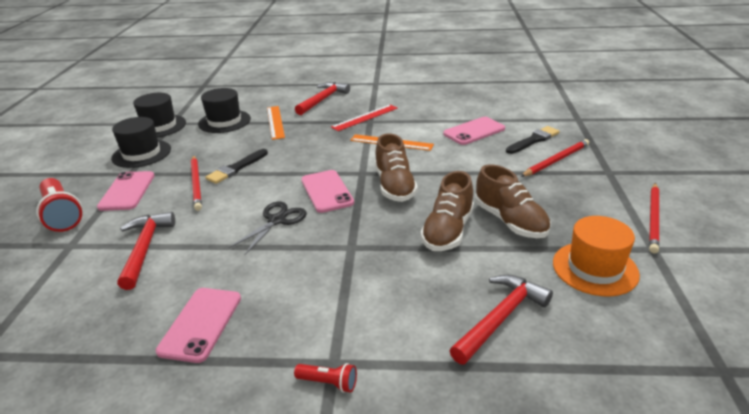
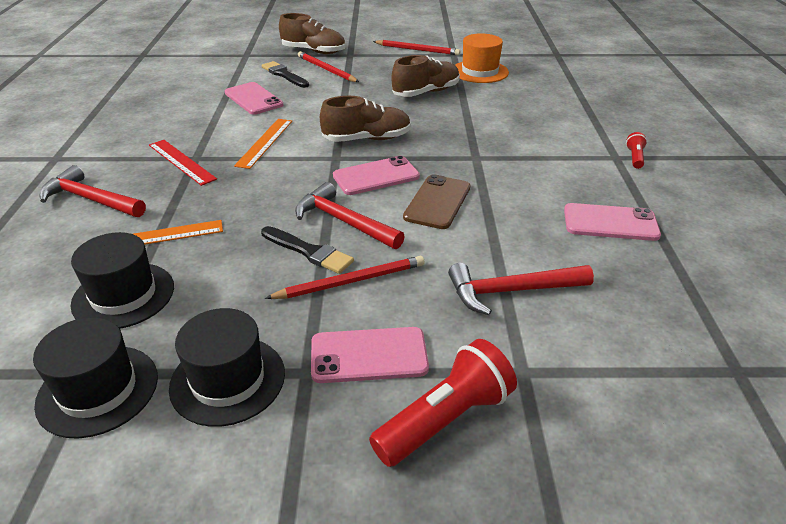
camera: 95 degrees left, 5 degrees up
black scissors [229,202,307,255] -> brown phone [403,174,470,229]
brown shoe [420,171,474,251] -> brown shoe moved to [279,13,345,54]
red hammer [449,275,553,364] -> red hammer moved to [295,182,405,249]

